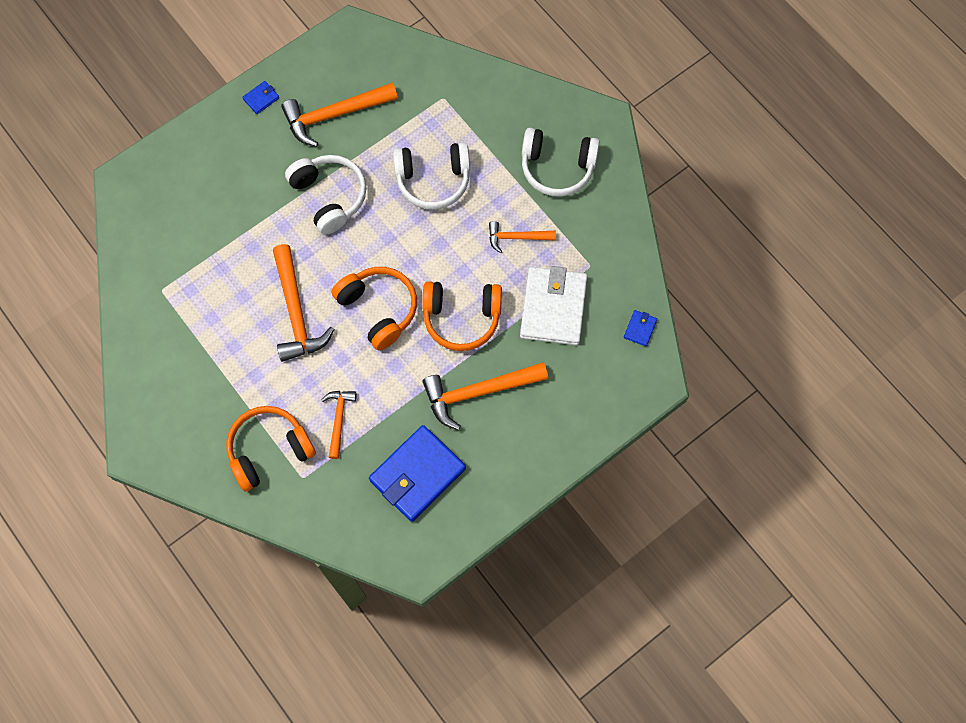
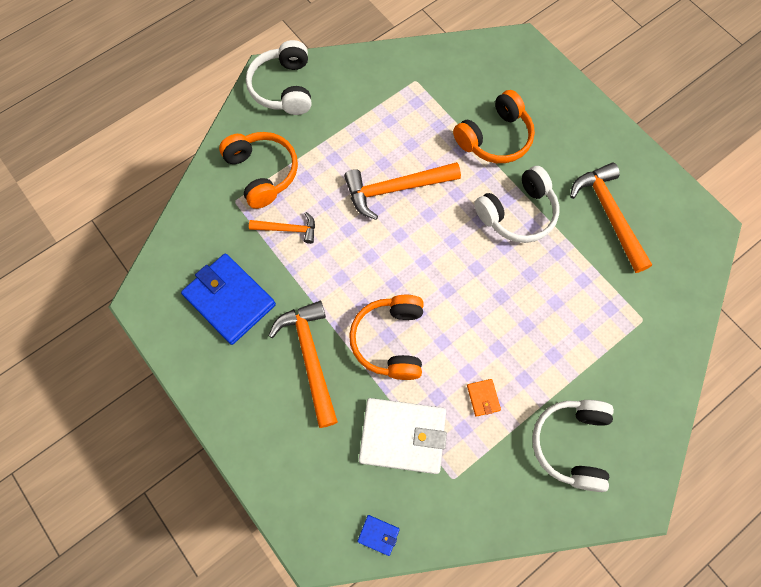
camera: 90 degrees right, 0 degrees up
blue wallet [242,81,279,114] -> none
orange headphones [331,267,417,350] -> orange headphones moved to [453,90,535,163]
white headphones [393,142,470,209] -> white headphones moved to [246,40,312,115]
orange hammer [489,221,556,253] -> orange wallet [467,379,501,417]

